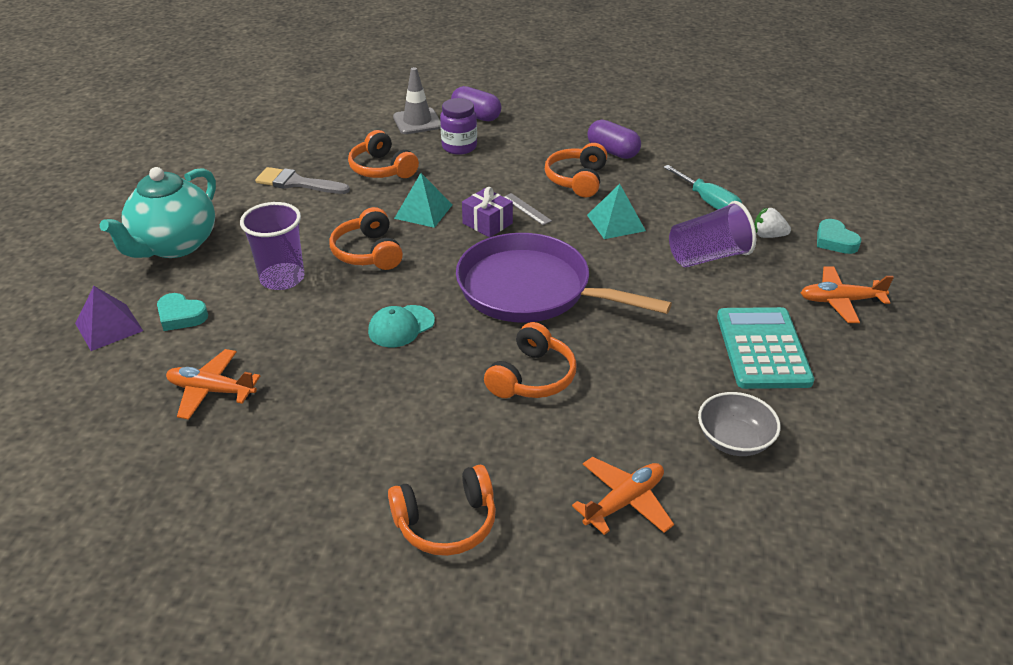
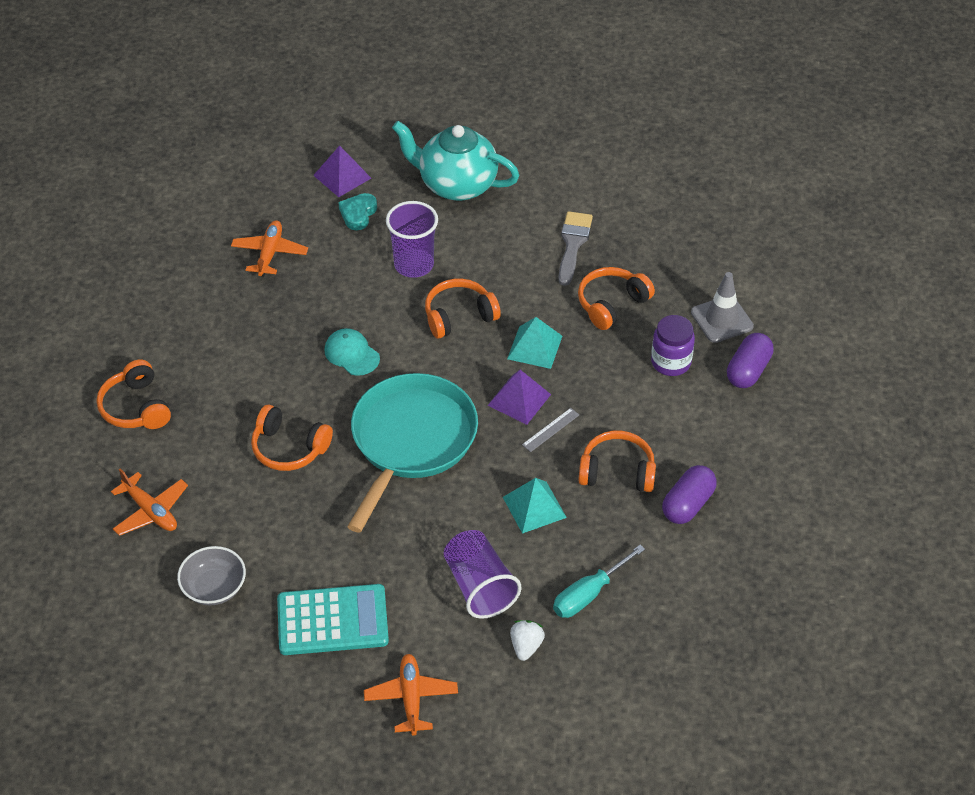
camera: 85 degrees right, 10 degrees up
purple pan [456,233,672,323] -> turquoise pan [347,373,478,533]
purple gift [462,187,513,238] -> purple pyramid [488,370,551,425]
turquoise heart [817,219,862,254] -> none

